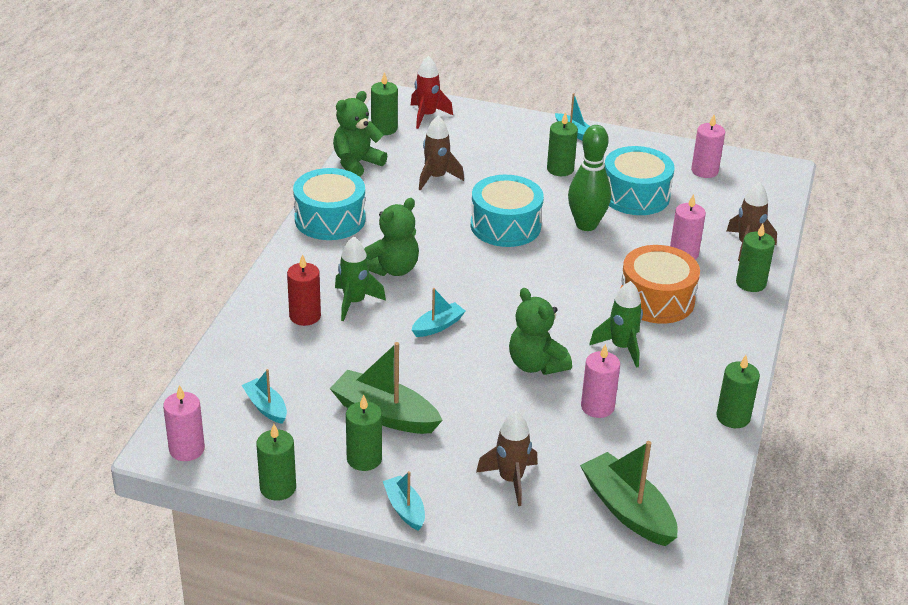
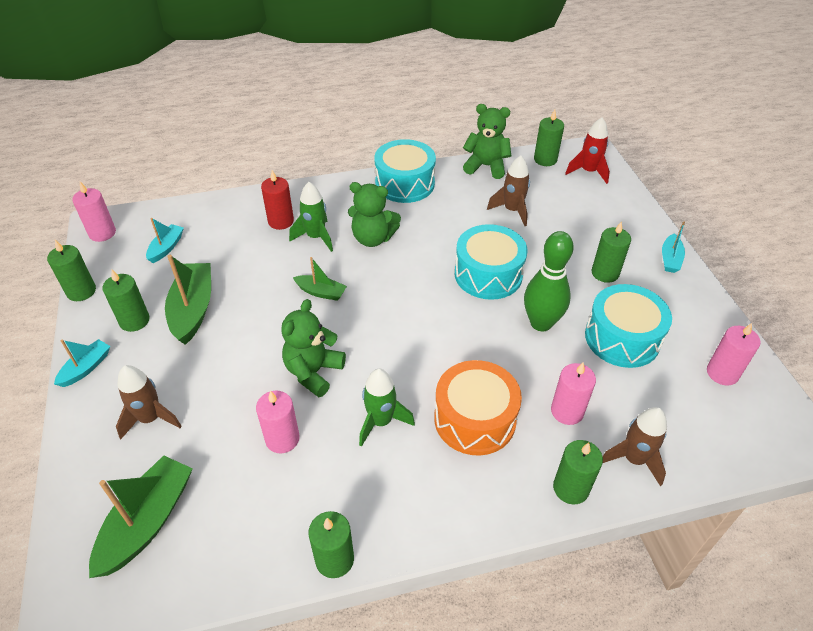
camera: 60 degrees right, 10 degrees up
turquoise boat [412,288,465,337] -> green boat [293,257,347,301]

